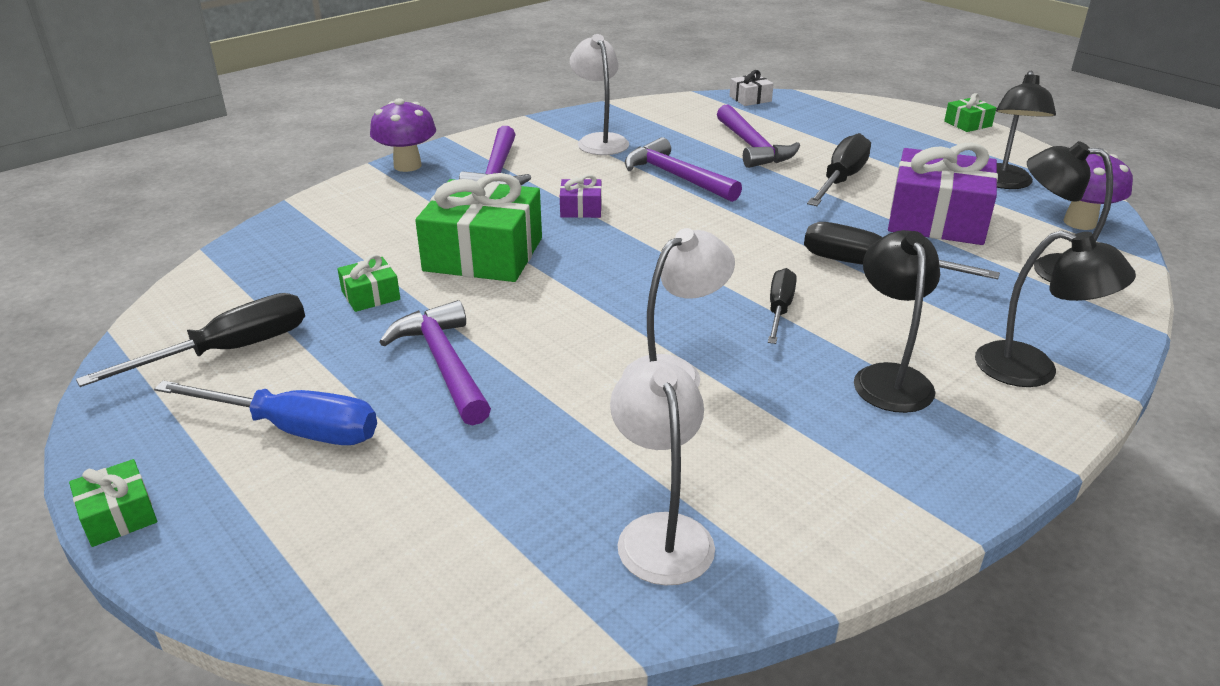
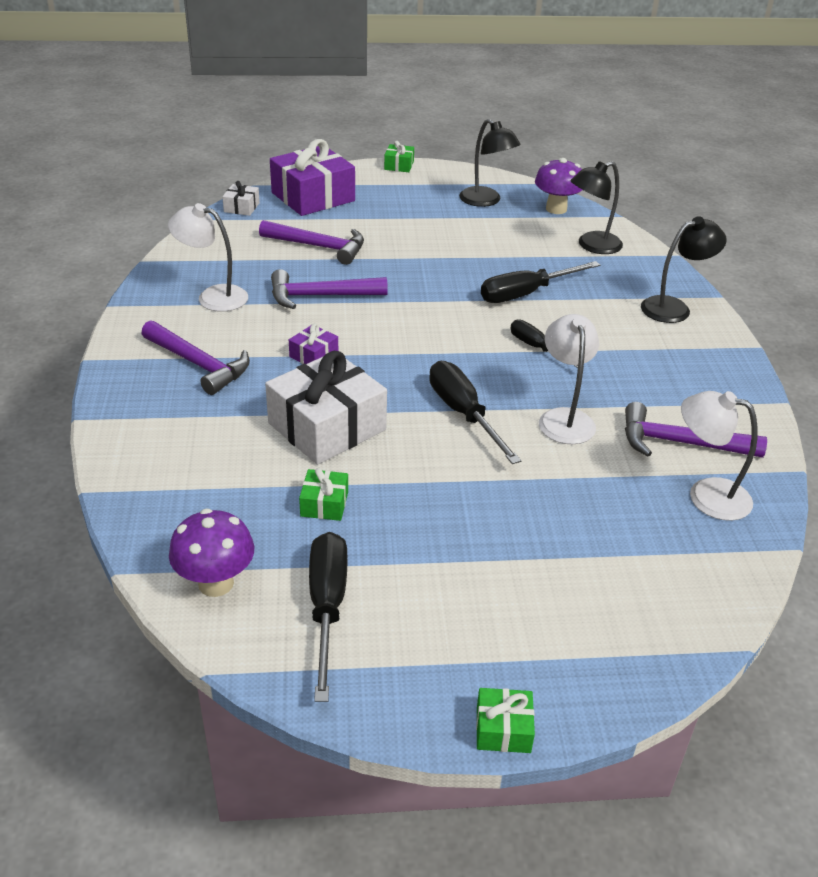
camera: 55 degrees left, 5 degrees up
blue screwdriver [154,381,377,445] -> none
purple mushroom [370,98,436,172] -> purple mushroom moved to [169,509,254,597]
purple hammer [379,300,491,426] -> purple hammer moved to [625,402,767,458]
green gift [415,173,542,282] -> white gift [265,351,387,465]
black screwdriver [807,133,871,206] -> black screwdriver moved to [429,361,521,464]
black lamp [854,230,940,413] -> none
purple gift [888,143,998,245] -> purple gift moved to [270,139,355,216]

